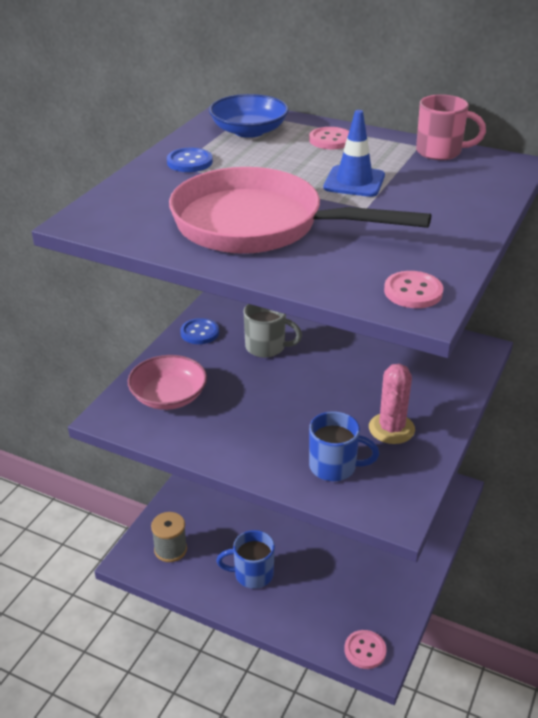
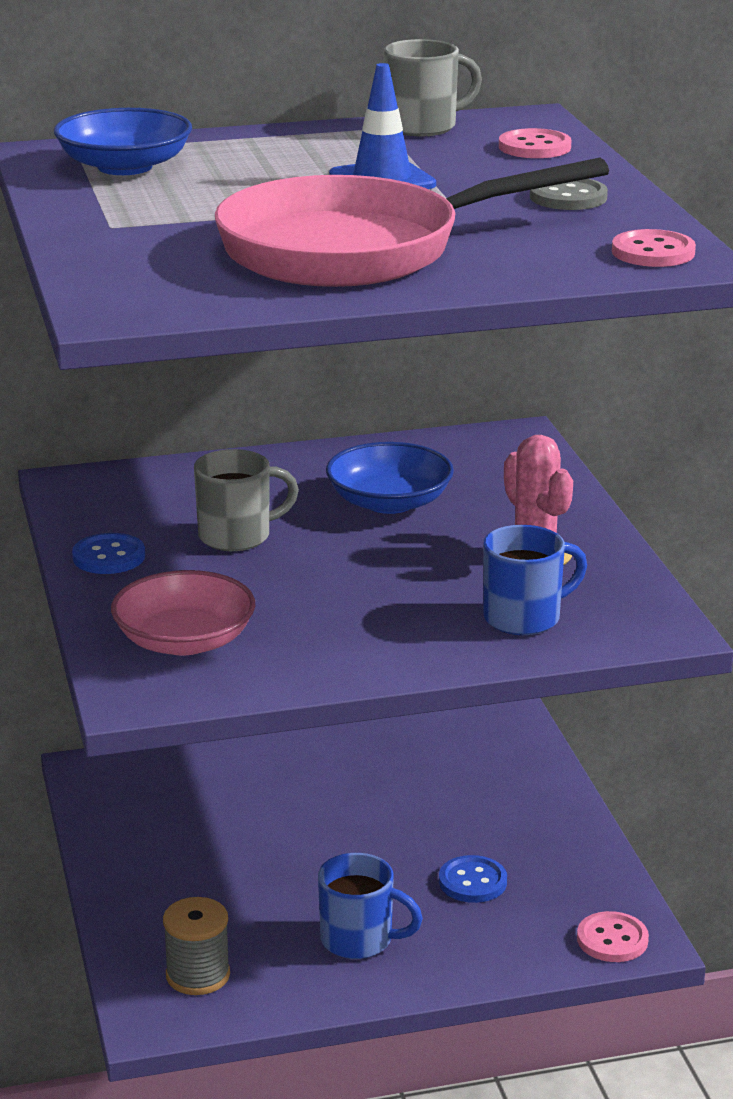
camera: 40 degrees left, 10 degrees down
blue button [167,148,213,172] -> blue button moved to [439,855,507,903]
blue mug [216,530,275,589] -> blue mug turned 120 degrees counterclockwise [318,853,423,959]
pink button [309,127,349,149] -> pink button moved to [499,128,571,158]
pink mug [416,94,486,160] -> grey mug [384,39,482,136]
none -> blue bowl [326,442,454,514]
none -> grey button [530,179,608,210]

